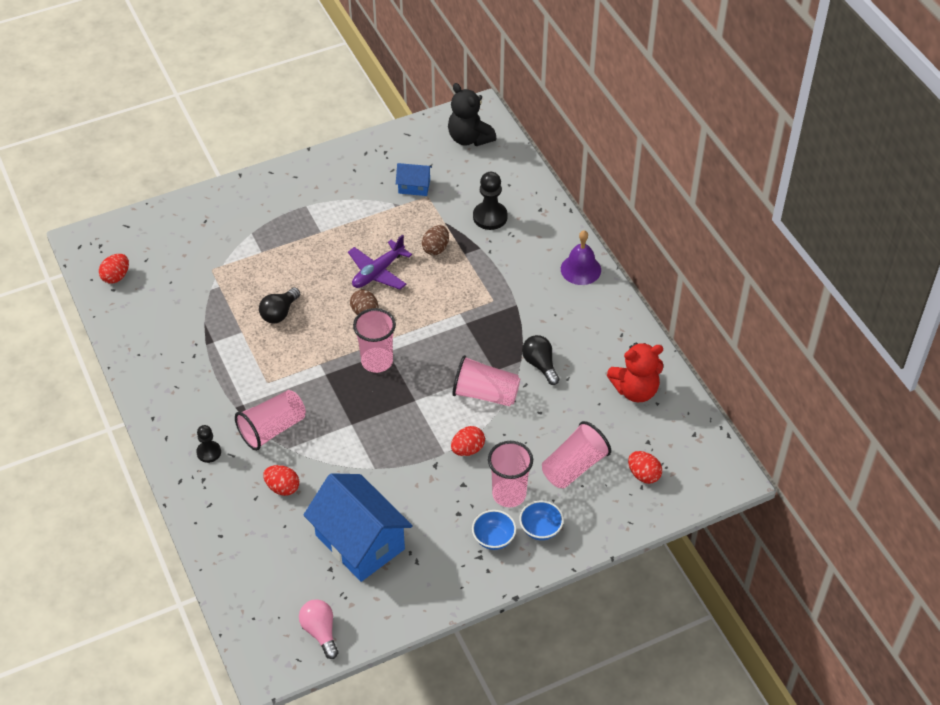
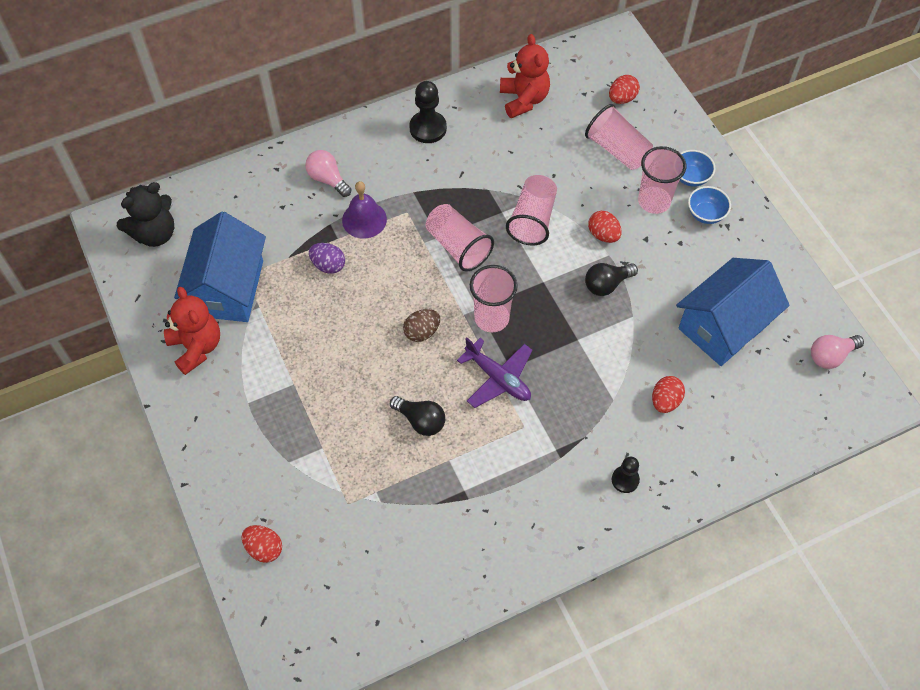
camera: 90 degrees left, 10 degrees up
red egg [99,254,129,284] -> red egg moved to [242,525,282,563]
pink cup [235,390,306,451] -> pink cup moved to [426,204,494,272]
purple plane [348,234,412,290] -> purple plane moved to [457,338,532,408]
blue house [396,163,432,196] -> blue house [174,212,266,322], size x2.11
brown egg [422,225,449,255] -> purple egg [309,243,345,274]
black pawn [473,172,508,230] -> black pawn moved to [409,81,447,143]
black light bulb [522,335,560,385] -> black light bulb moved to [585,263,638,296]
purple bell [561,230,601,285] -> purple bell moved to [342,181,387,238]
none -> red teddy bear [164,286,220,375]
none -> pink light bulb [305,150,351,197]

